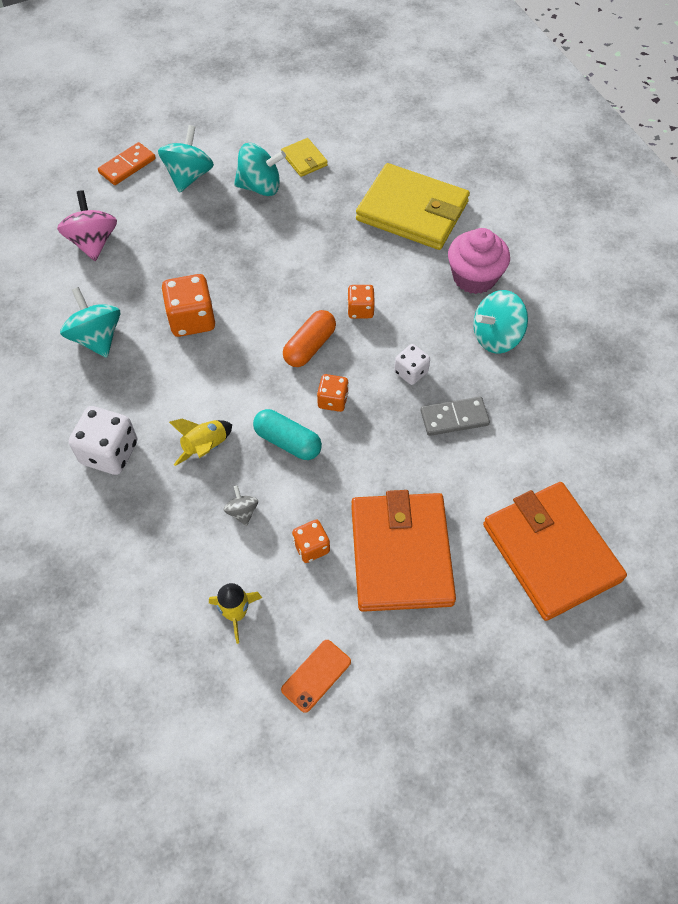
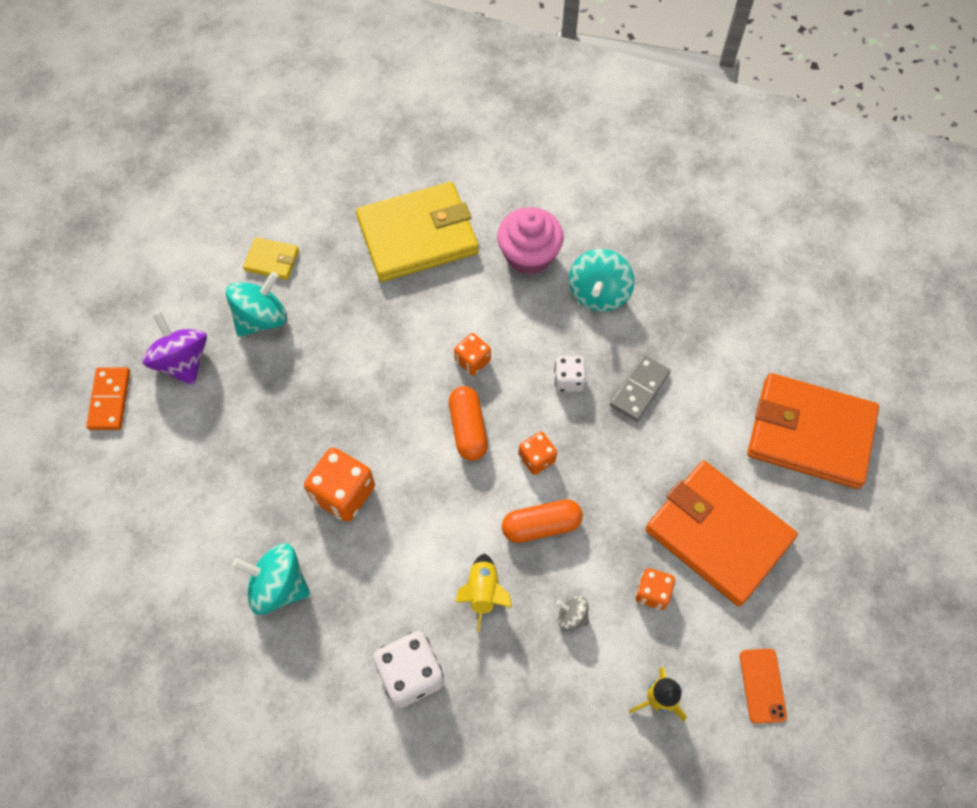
camera: 45 degrees left, 5 degrees up
pink spinning top [57,190,117,261] -> none
turquoise spinning top [158,125,214,193] -> purple spinning top [142,312,207,386]
turquoise capsule [253,409,322,460] -> orange capsule [502,499,583,543]

